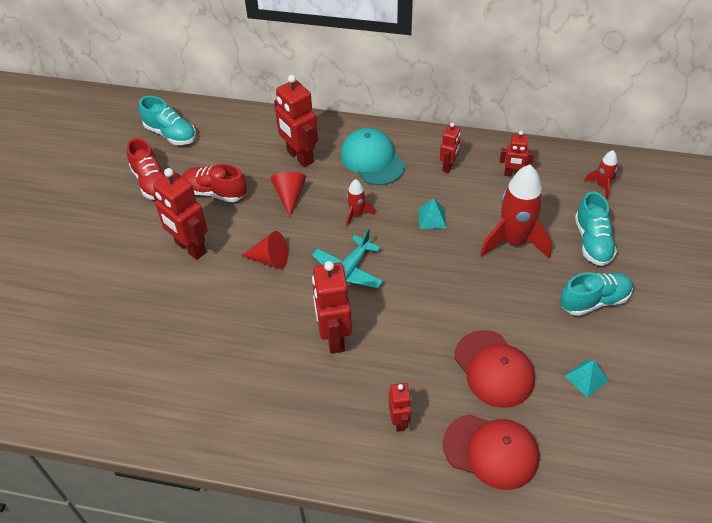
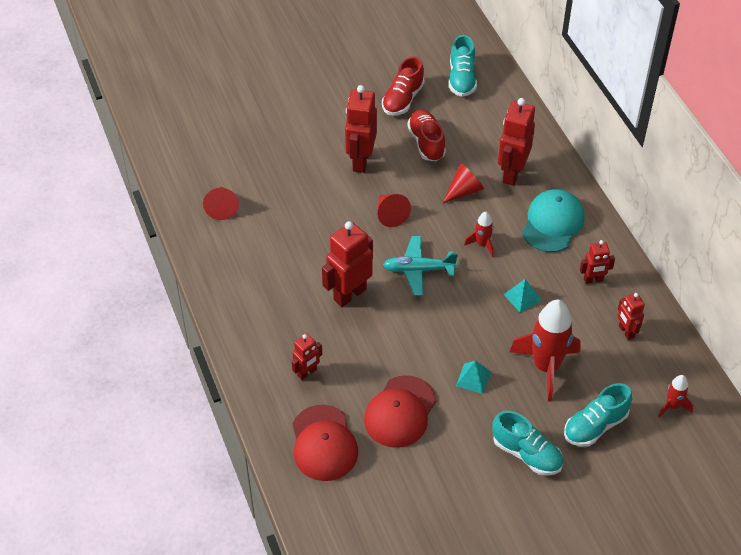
camera: 55 degrees right, 0 degrees up
turquoise pyramid [565,360,609,398] -> turquoise pyramid moved to [456,360,491,394]
none -> red cone [203,187,239,220]

